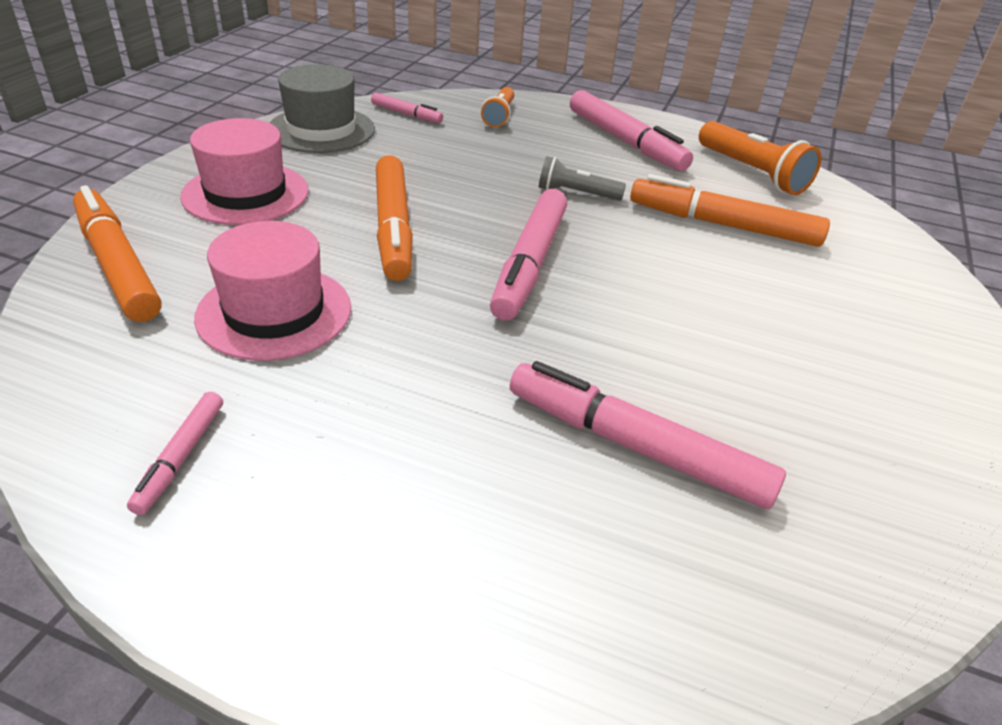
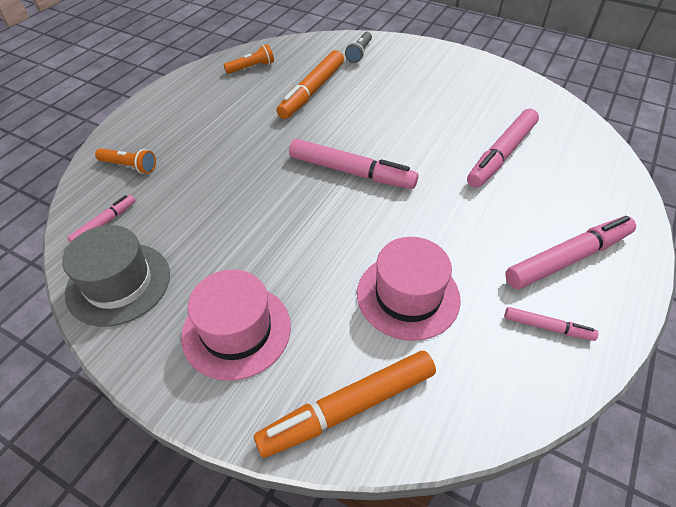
camera: 80 degrees left, 10 degrees up
orange marker [376,155,413,281] -> none
grey flashlight [539,156,626,201] -> grey flashlight moved to [345,32,372,63]
pink marker [570,90,693,171] -> pink marker moved to [505,216,636,289]
orange flashlight [699,121,822,195] -> orange flashlight [224,44,274,74], size x0.62

